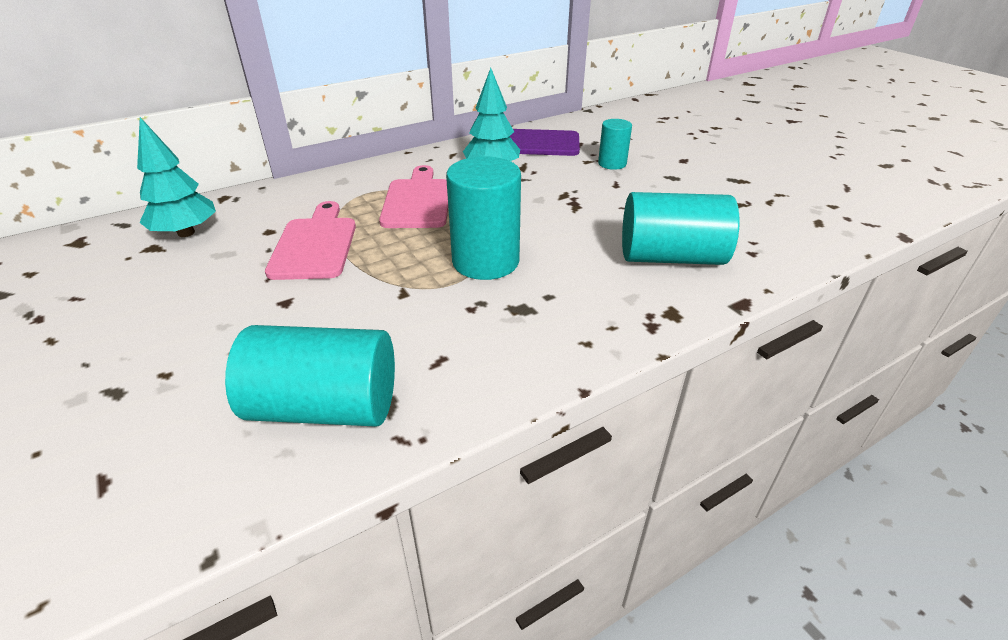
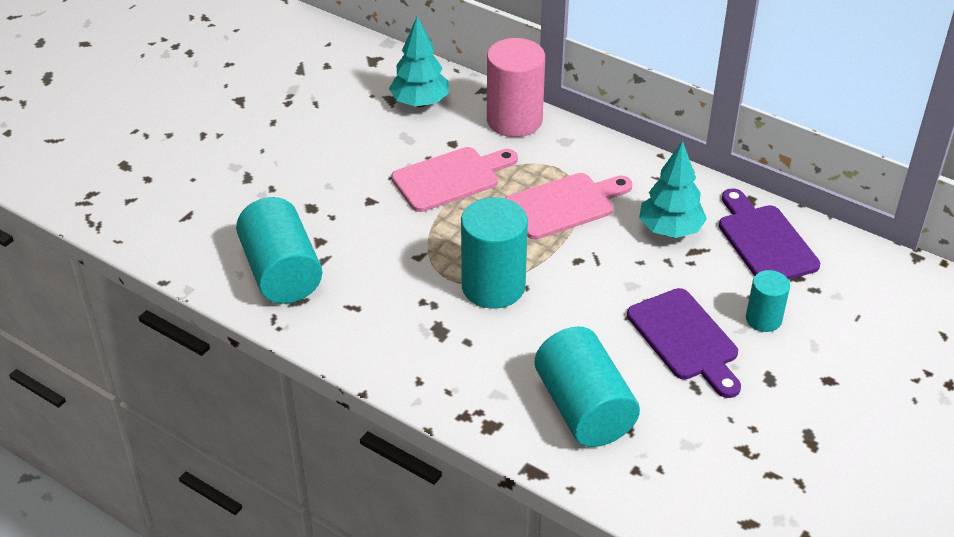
camera: 65 degrees right, 5 degrees up
none -> pink cylinder [487,38,545,137]
none -> purple cutting board [627,288,741,398]

